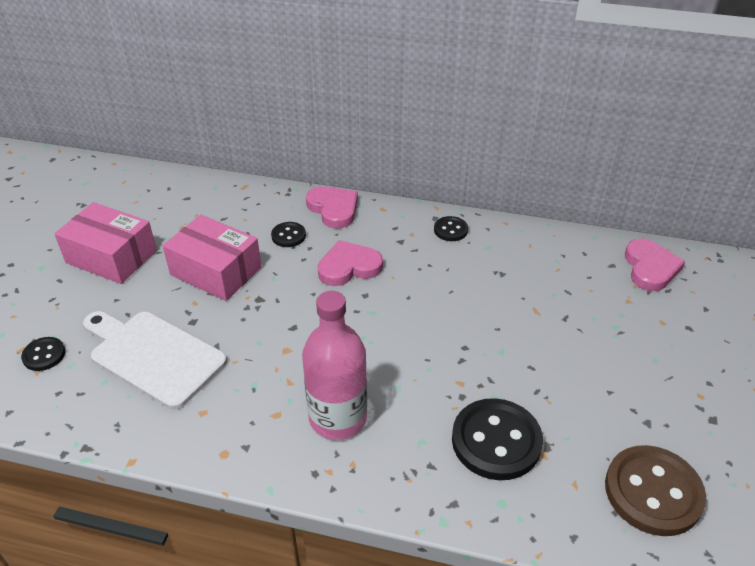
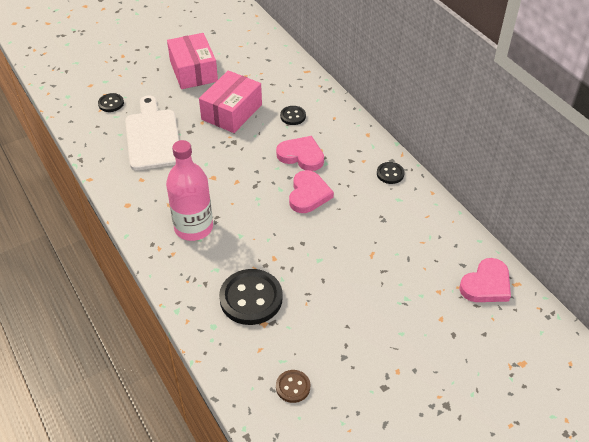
camera: 45 degrees right, 5 degrees up
pink box [163,215,262,301] -> pink box turned 45 degrees clockwise [199,71,262,133]
pink heart [306,186,358,229] -> pink heart moved to [289,170,334,213]
brown button [605,445,706,536] -> brown button [276,370,310,403], size x0.50

